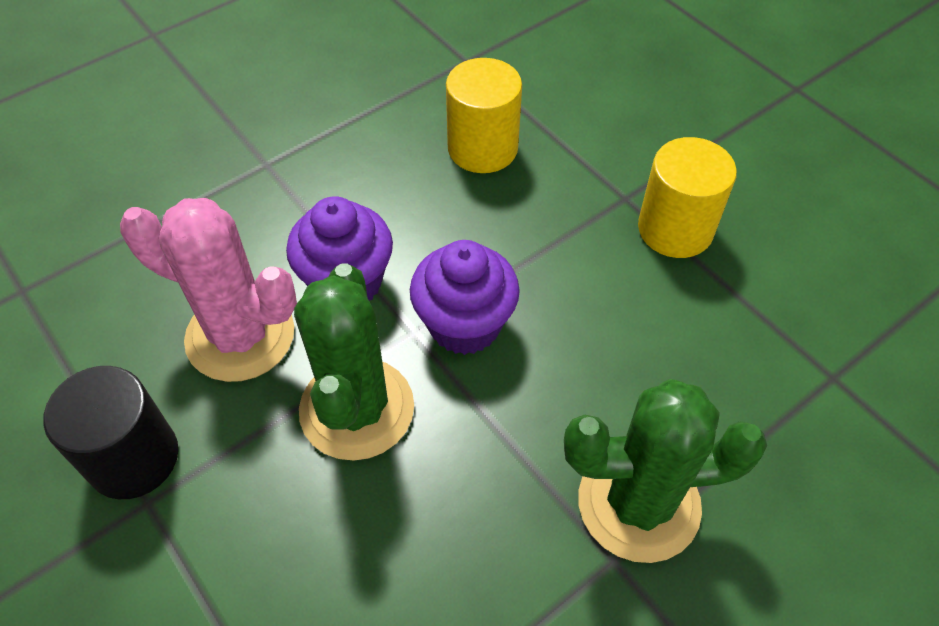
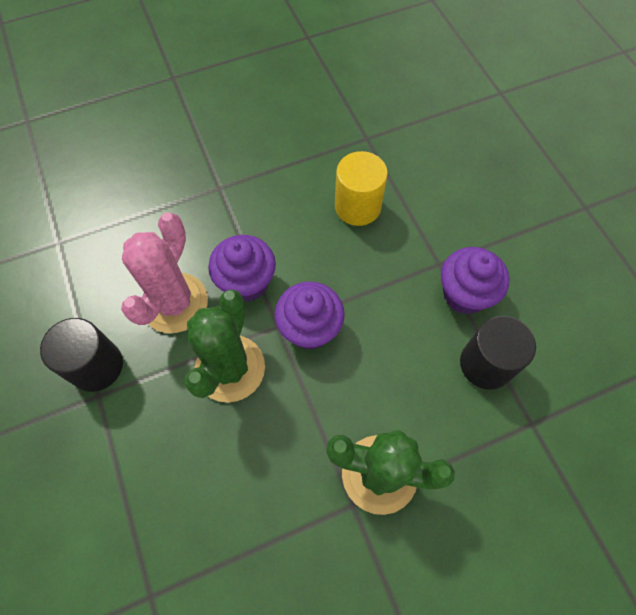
camera: 15 degrees right, 10 degrees up
pink cactus [120,198,297,382] -> pink cactus turned 75 degrees clockwise [121,212,208,333]
yellow cylinder [638,137,737,258] -> purple cupcake [441,247,510,314]
none -> black cylinder [460,316,536,390]

